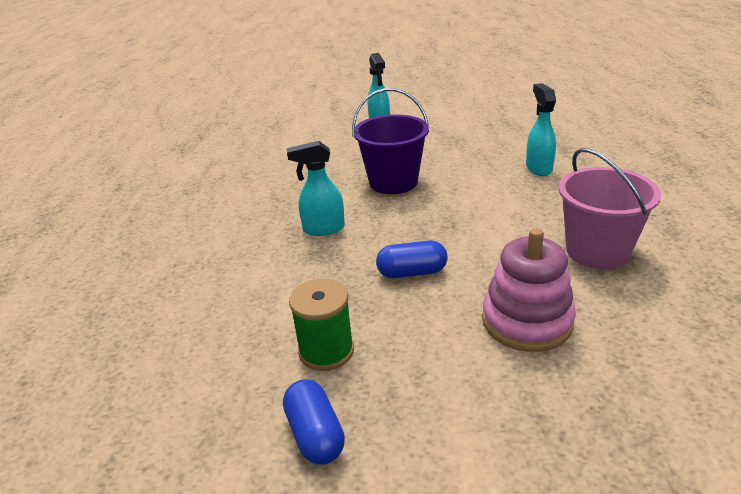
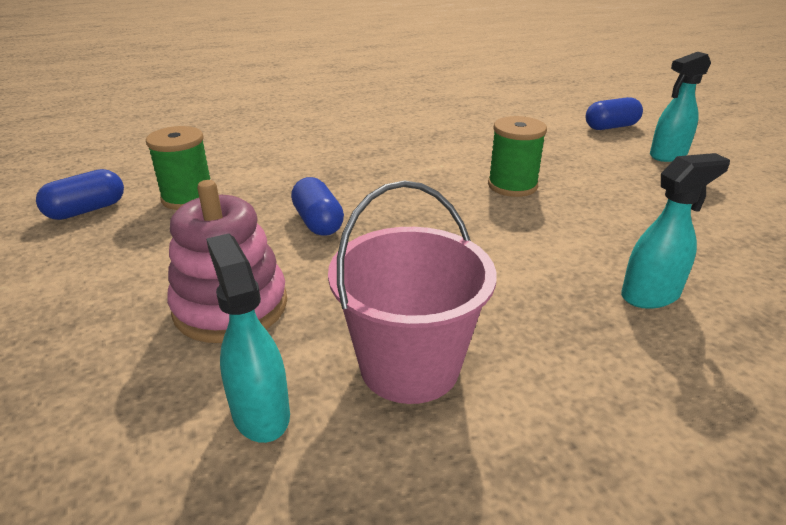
camera: 70 degrees right, 0 degrees up
turquoise spray bottle [287,141,345,236] -> turquoise spray bottle moved to [206,233,290,443]
purple bucket [352,88,429,194] -> green spool [488,116,547,197]
none -> blue capsule [586,97,643,130]

